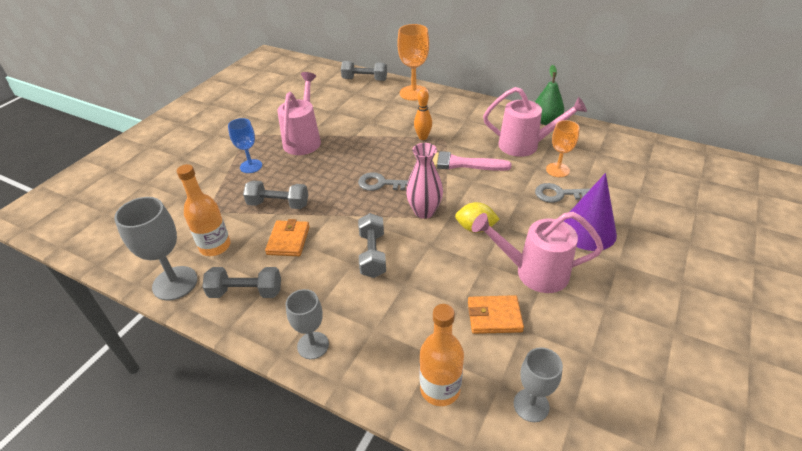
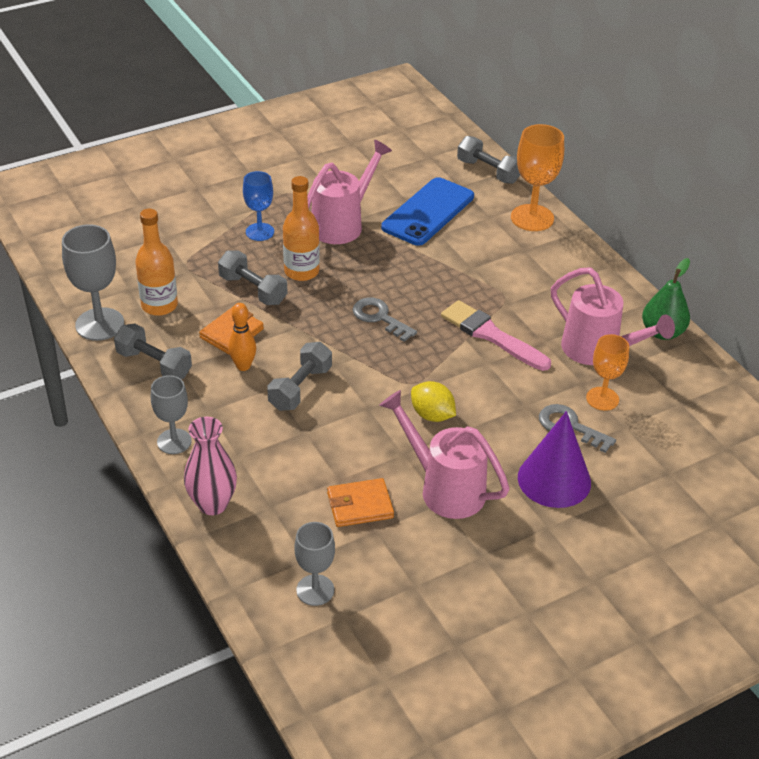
camera: 30 degrees right, 0 degrees up
pink vase [406,143,443,219] -> pink vase moved to [184,417,237,515]
orange bowling pin [414,89,432,140] -> orange bowling pin moved to [228,303,256,371]
orange bottle [420,304,464,406] -> orange bottle moved to [283,176,320,281]
orange wallet [468,295,524,334] -> orange wallet turned 45 degrees counterclockwise [327,478,394,527]
none -> blue phone [381,177,474,246]

